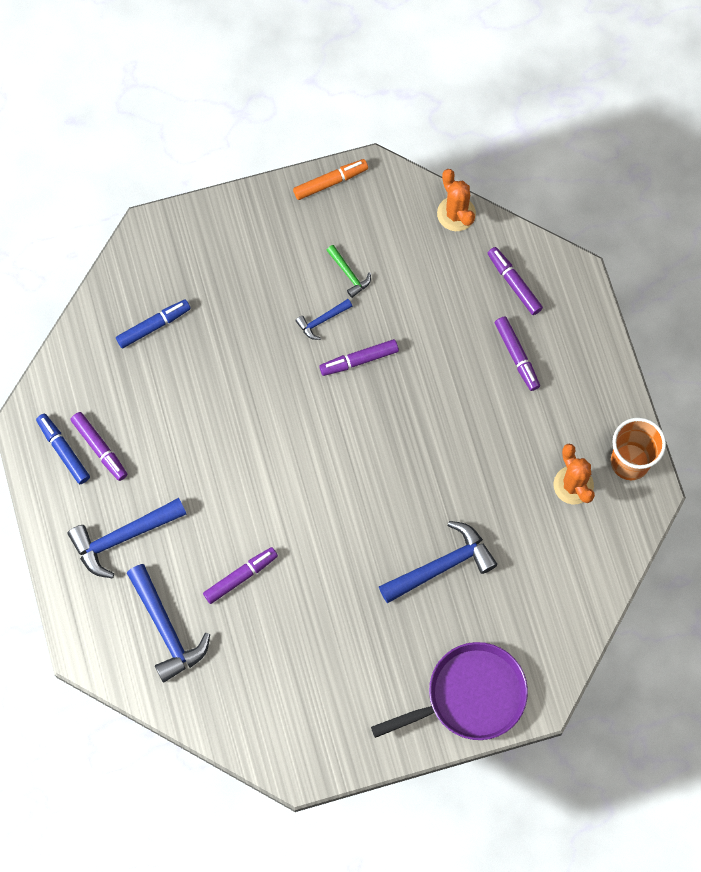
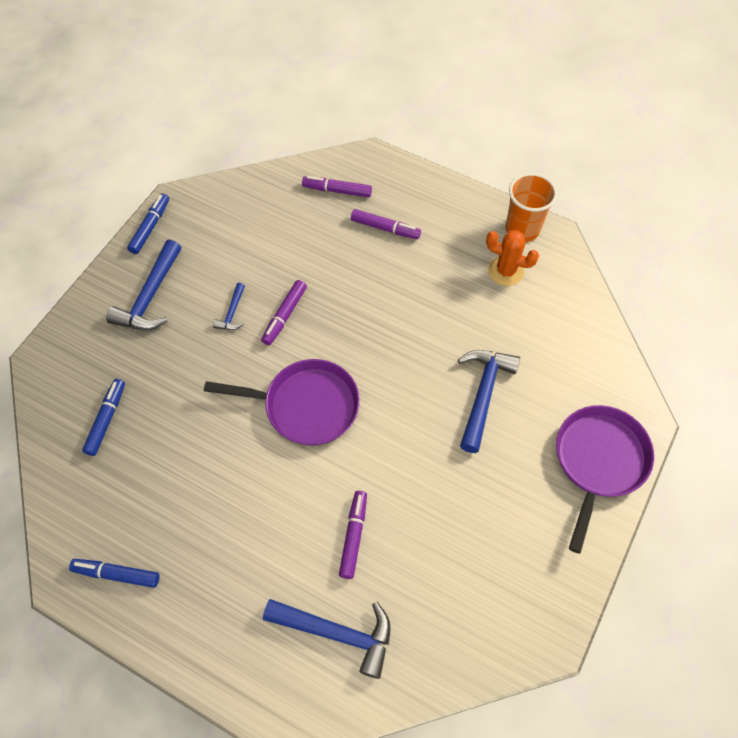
camera: 45 degrees left, 10 degrees down
blue hammer [68,498,186,578] -> blue hammer moved to [106,239,181,330]
purple marker [70,412,127,481] -> none
orange marker [293,159,368,200] -> blue marker [127,193,169,254]
green hammer [326,245,371,298] -> none
orange cactus [437,169,476,231] -> none
none -> purple pan [204,359,360,445]

